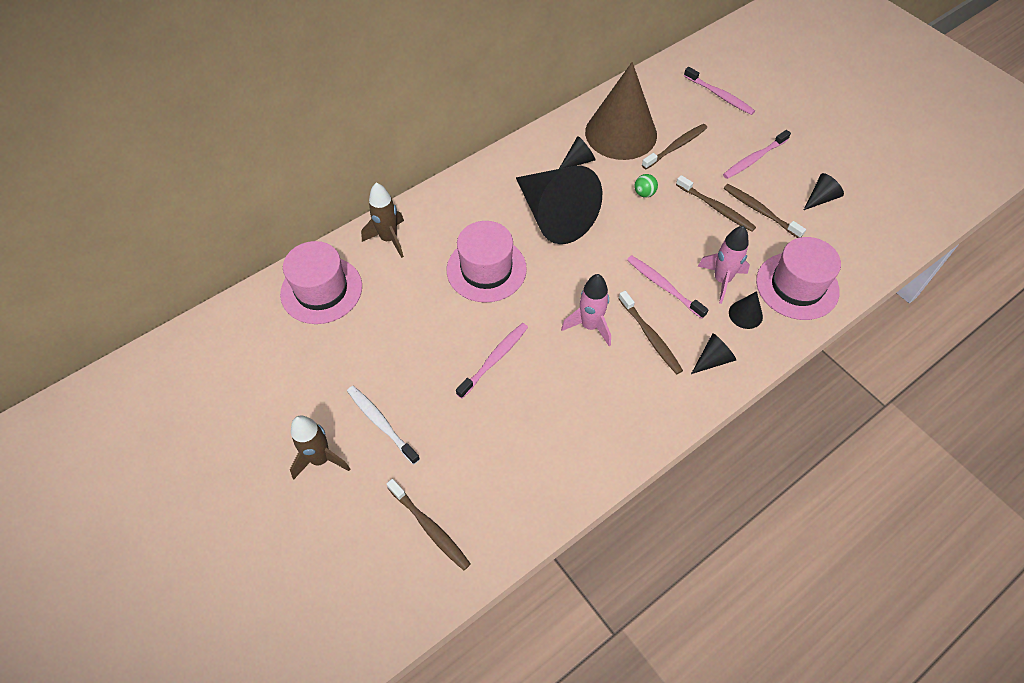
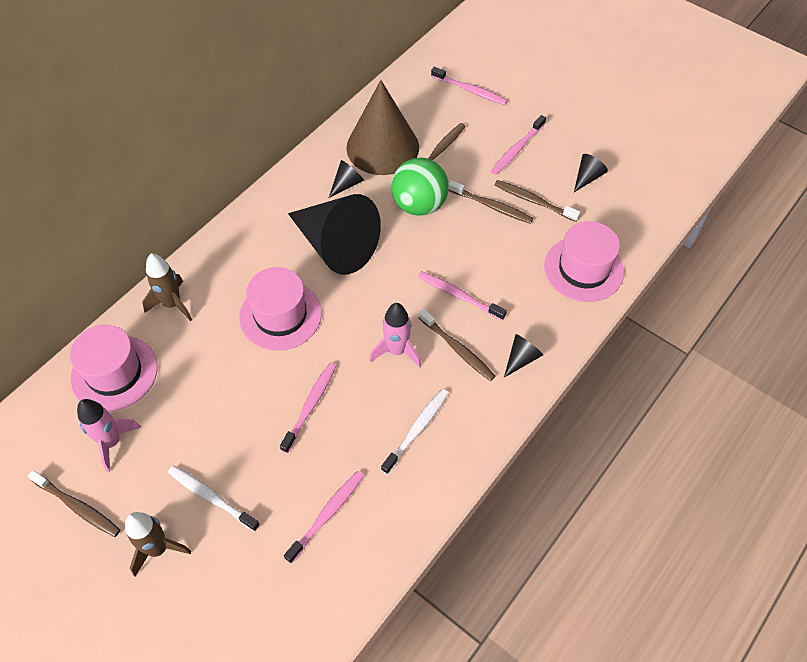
camera: 15 degrees left, 0 degrees up
brown toothbrush [387,479,471,570] -> brown toothbrush moved to [28,470,121,537]
green ball [634,174,658,197] -> green ball [391,157,449,216], size x2.42
pink rocket [697,226,750,304] -> pink rocket moved to [77,399,141,472]
black cone [729,291,763,329] -> none
none -> pink toothbrush [284,471,364,564]
none -> white toothbrush [381,389,449,474]

